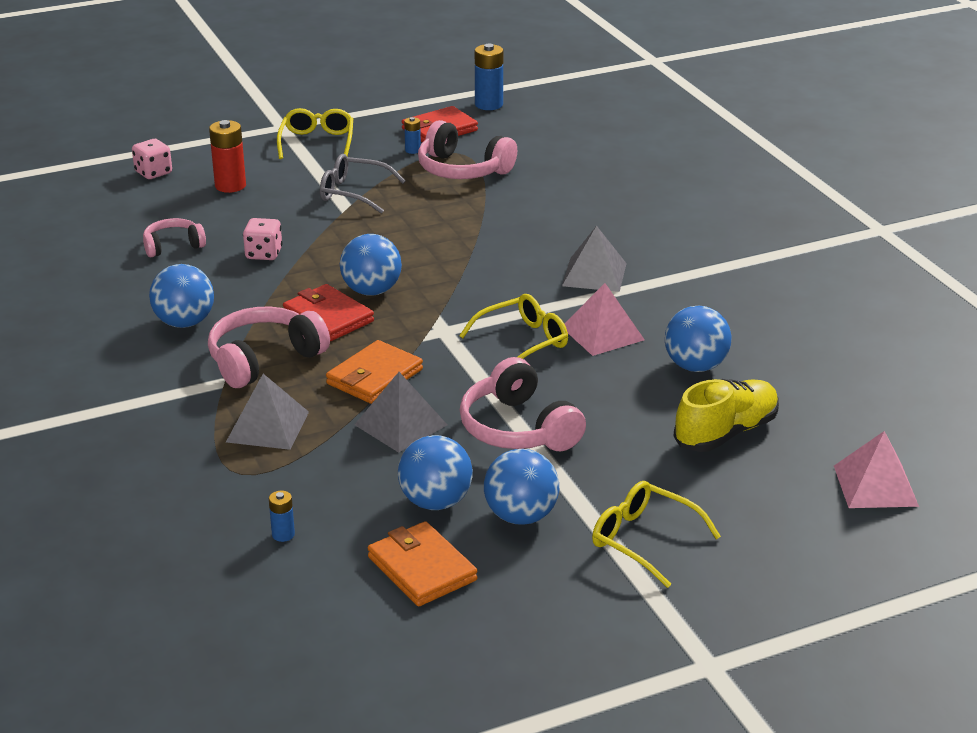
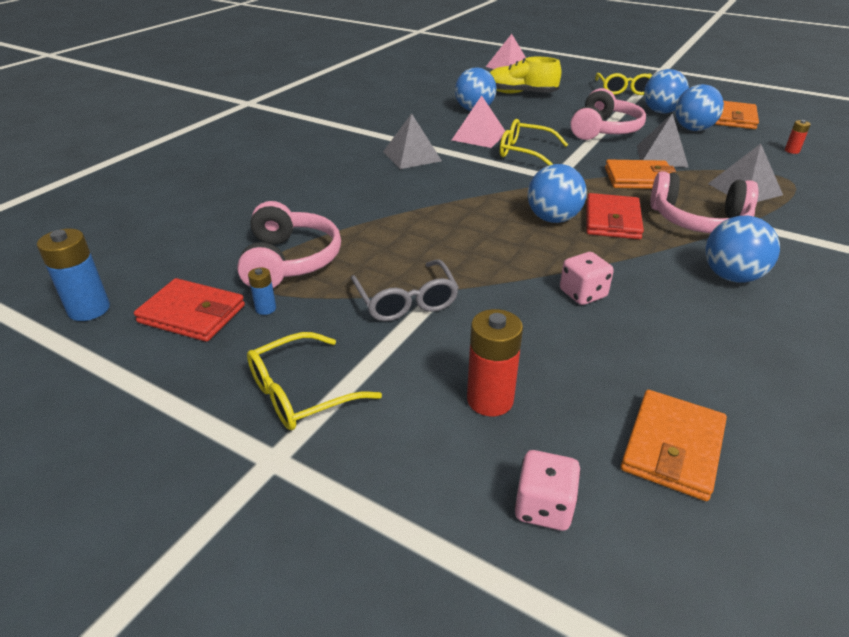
camera: 125 degrees left, 5 degrees up
pink headphones [143,218,206,257] -> none
blue battery [269,491,295,542] -> red battery [785,120,811,154]
none -> orange wallet [621,390,727,501]

